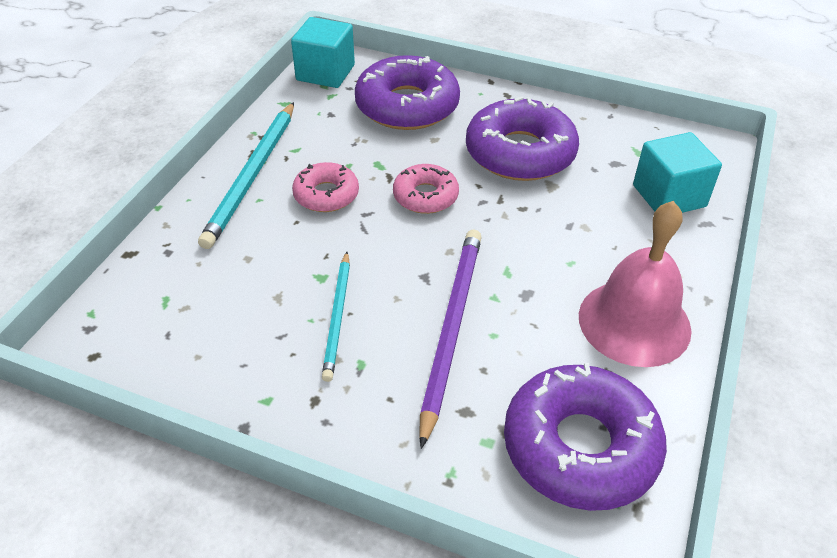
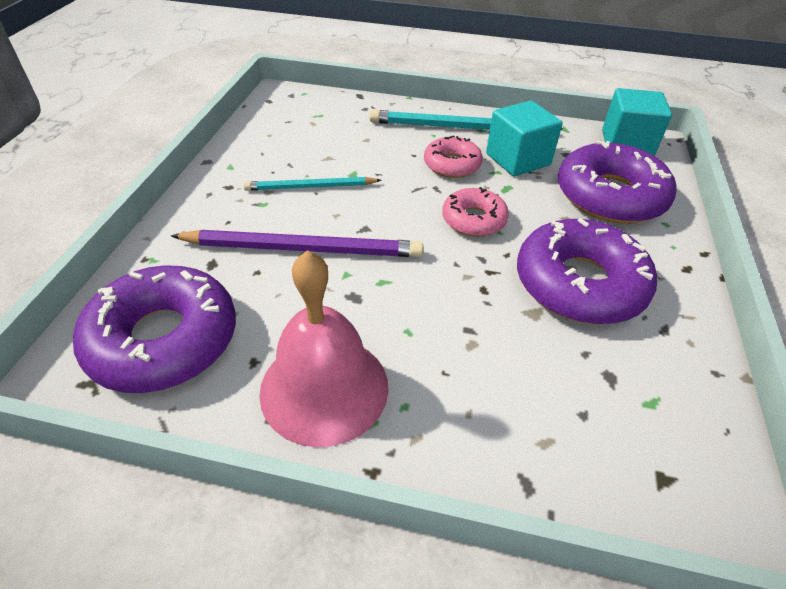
camera: 80 degrees right, 0 degrees up
turquoise cube [633,132,722,213] -> turquoise cube moved to [486,101,563,176]

